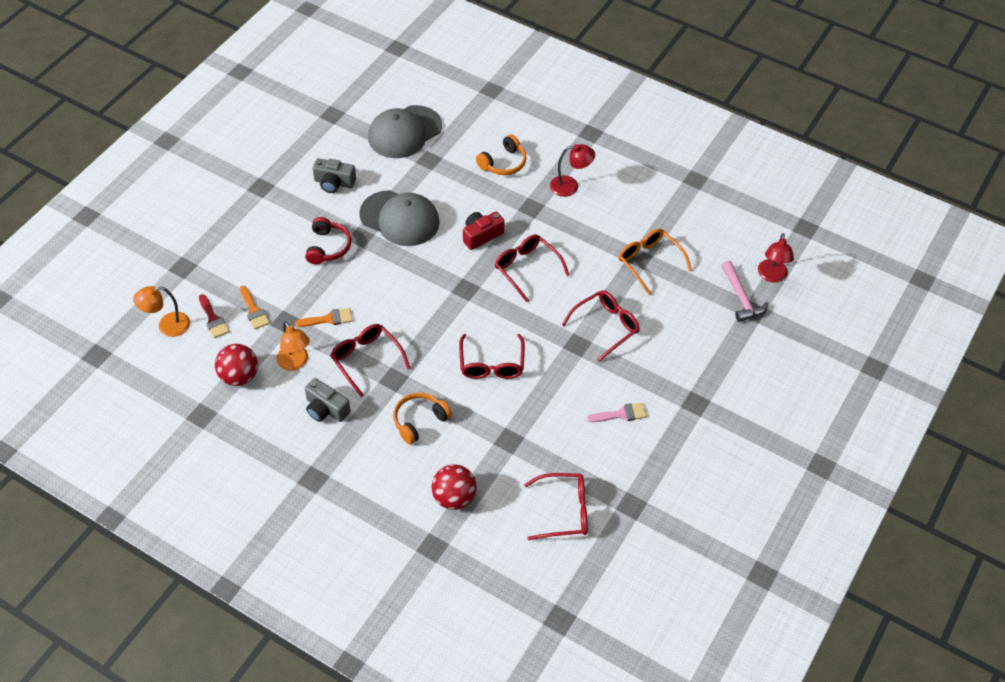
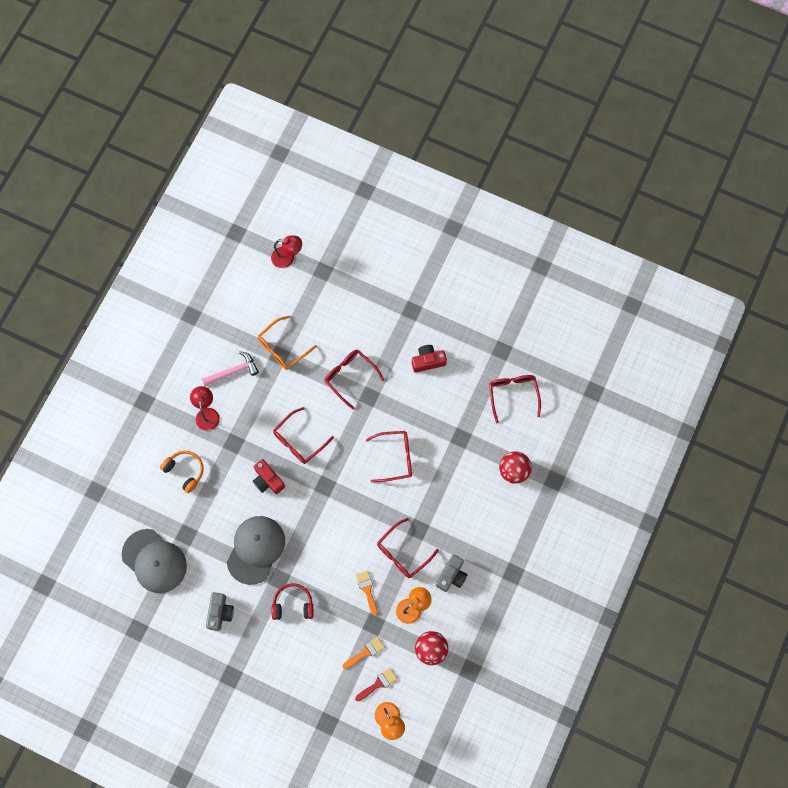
camera: 95 degrees left, 20 degrees up
orange headphones [393,393,452,445] -> none
pink brush [587,403,647,422] -> red camera [412,345,447,373]
pink hammer [721,261,768,322] -> pink hammer moved to [202,351,259,386]

